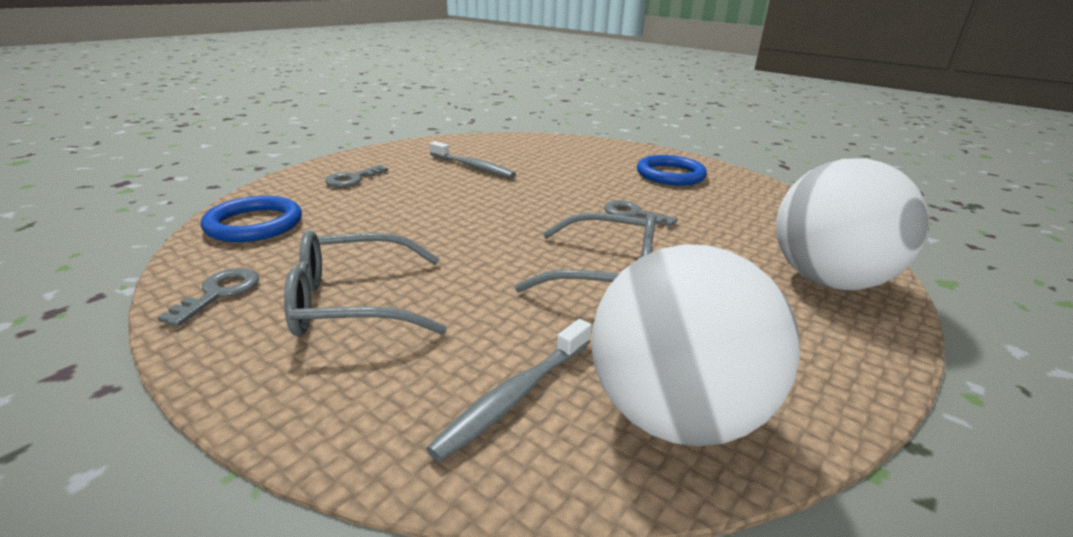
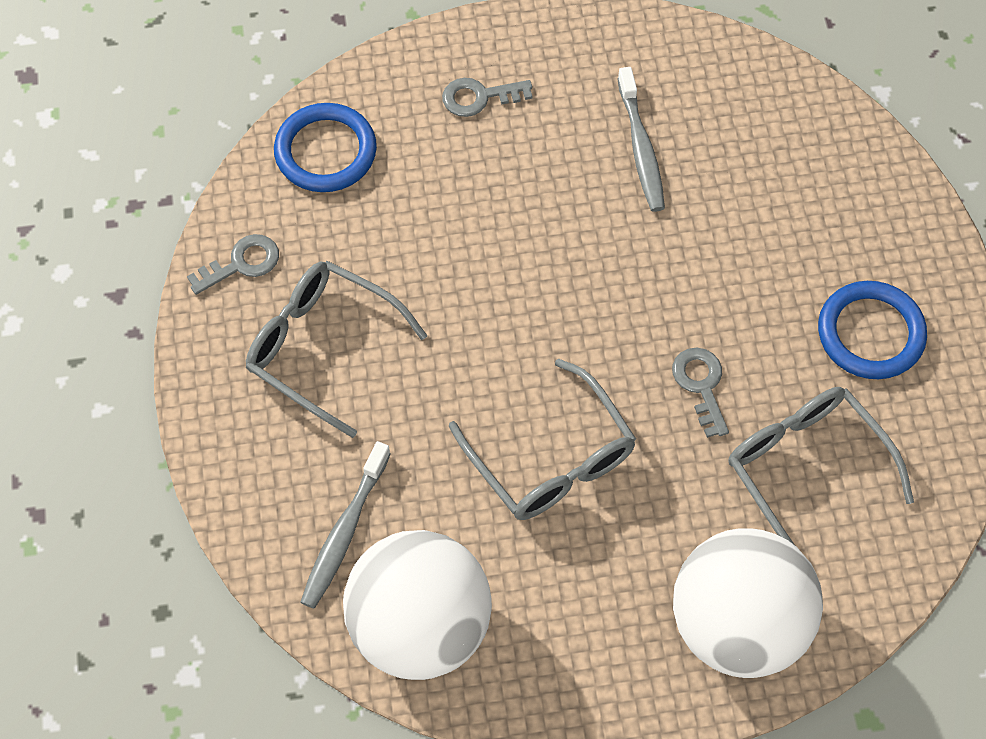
camera: 45 degrees right, 35 degrees up
grey toothbrush [426,319,591,462] -> grey toothbrush turned 60 degrees counterclockwise [300,441,391,609]
none -> grey glasses [729,387,914,545]

